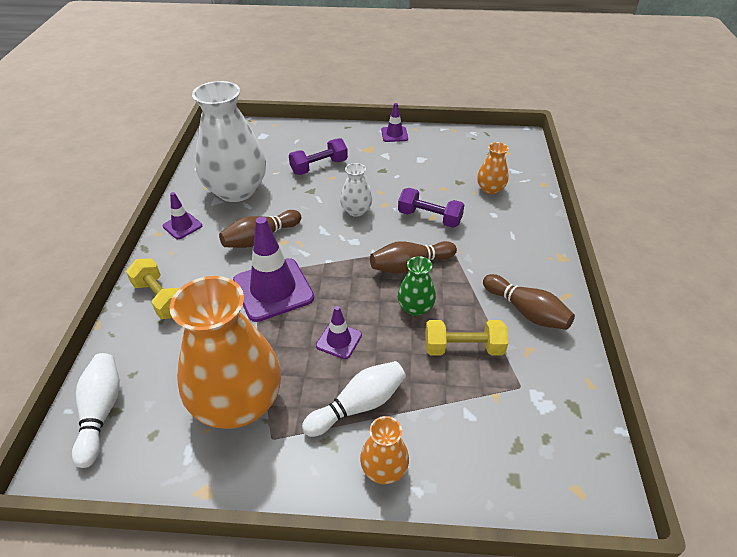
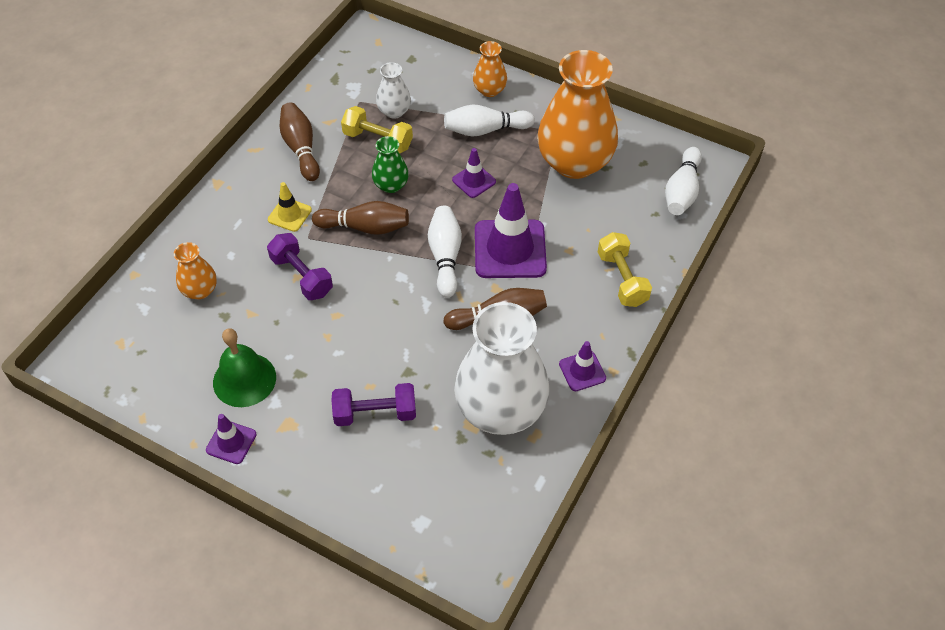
camera: 155 degrees left, 10 degrees up
white vase [340,163,372,217] -> white vase moved to [376,62,411,119]
none -> green bell [213,328,276,407]
none -> yellow traffic cone [268,182,312,232]
none -> white bowling pin [428,206,462,298]

